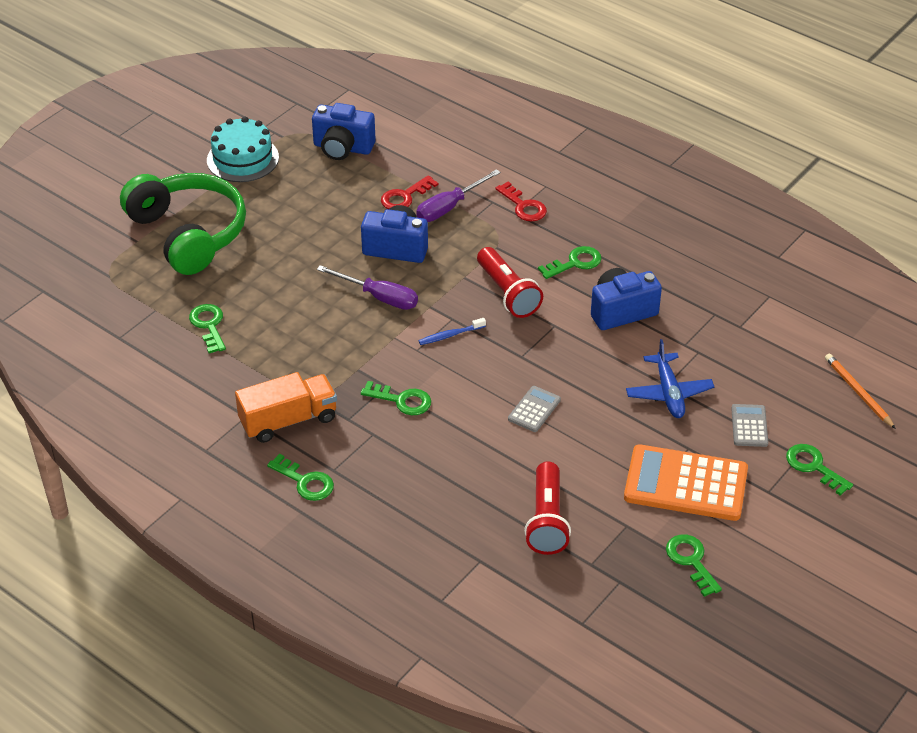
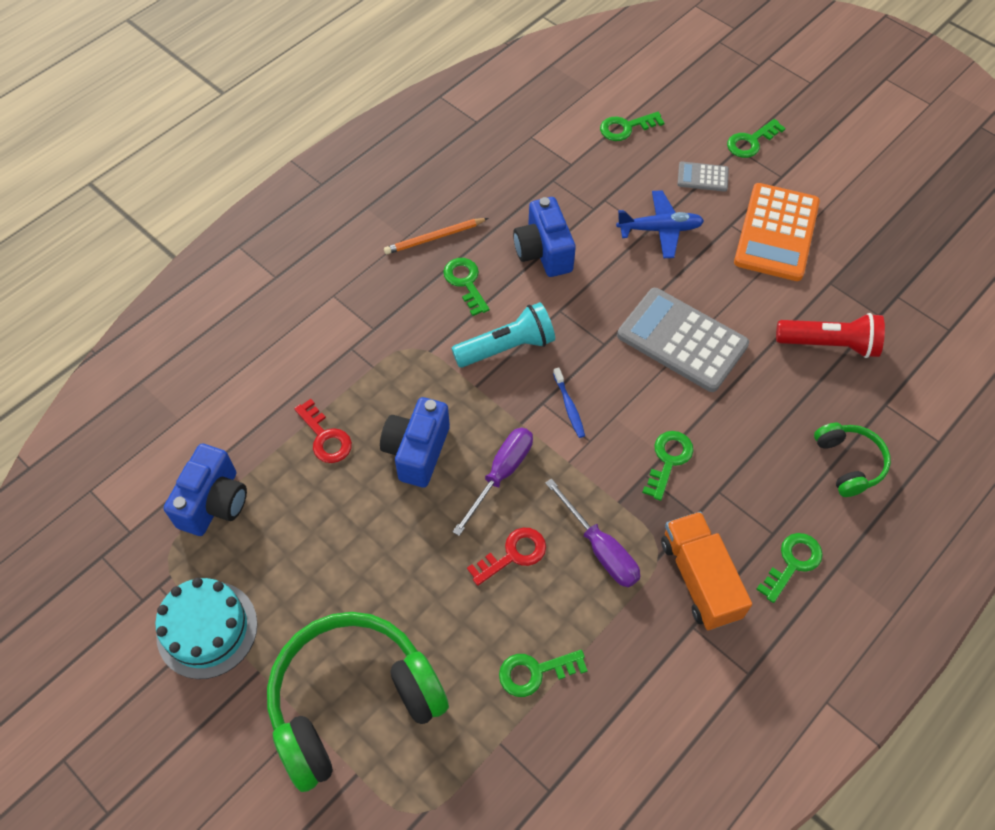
camera: 85 degrees left, 15 degrees up
purple screwdriver [416,169,501,222] -> purple screwdriver moved to [545,479,640,587]
red flashlight [477,247,543,318] -> turquoise flashlight [451,302,555,368]
red key [495,182,547,221] -> red key moved to [467,528,546,586]
grey calculator [508,386,561,432] -> grey calculator [617,288,749,392], size x2.10
green key [666,534,722,597] -> green key moved to [600,112,665,141]
orange pencil [825,354,896,429] -> orange pencil moved to [384,218,488,254]
none -> green headphones [814,423,891,497]

